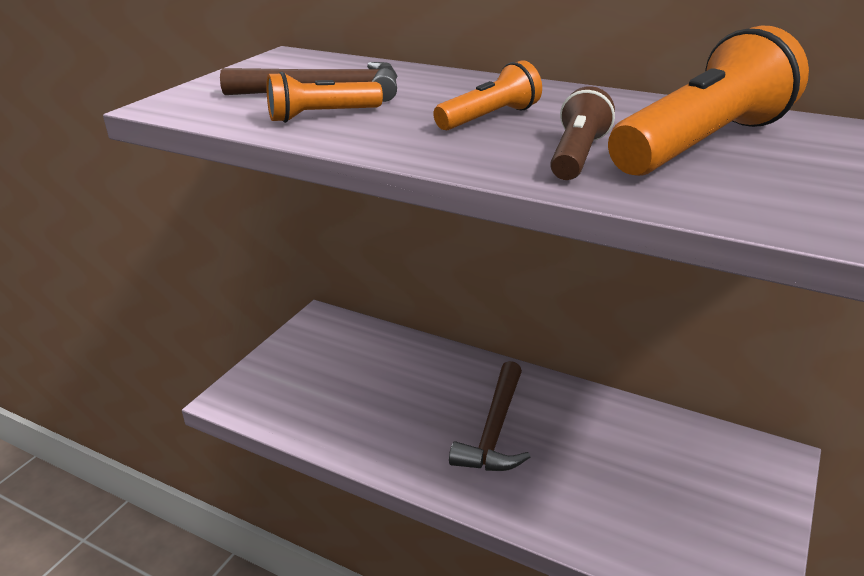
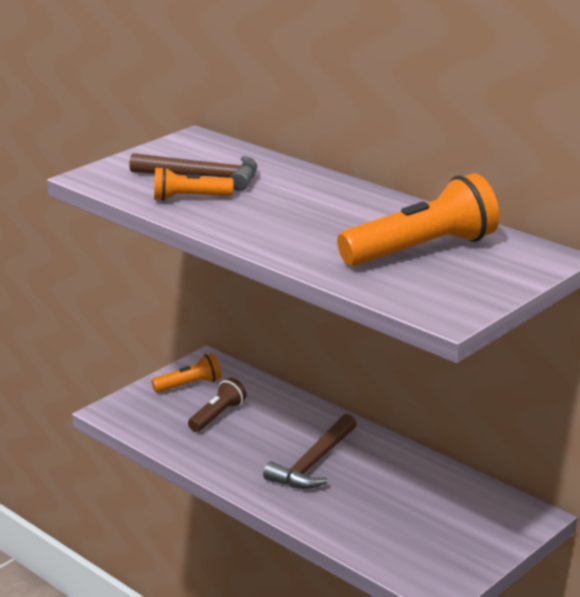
camera: 15 degrees right, 5 degrees down
orange flashlight [433,60,542,130] -> orange flashlight moved to [151,353,221,393]
brown flashlight [550,86,615,180] -> brown flashlight moved to [188,378,247,432]

